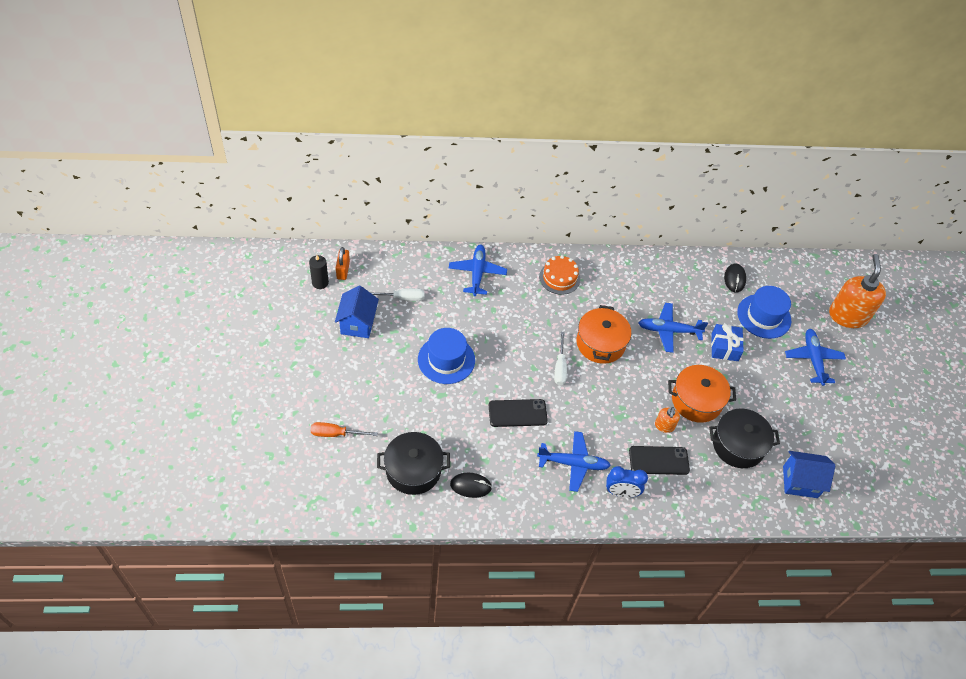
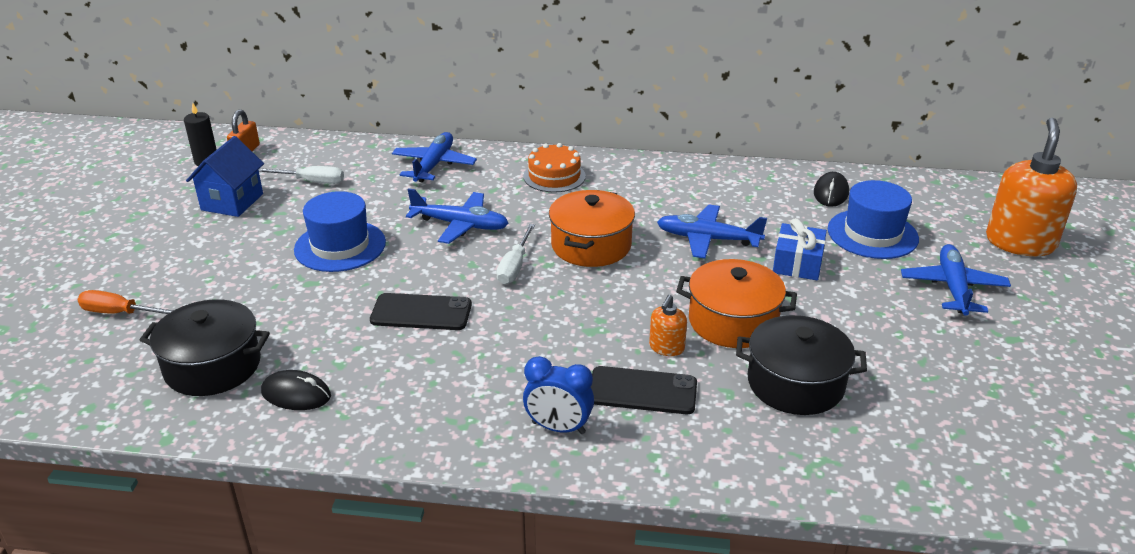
camera: 15 degrees right, 20 degrees down
blue plane [537,431,611,492] -> blue plane moved to [406,188,509,244]
blue house [783,451,835,498] -> none

